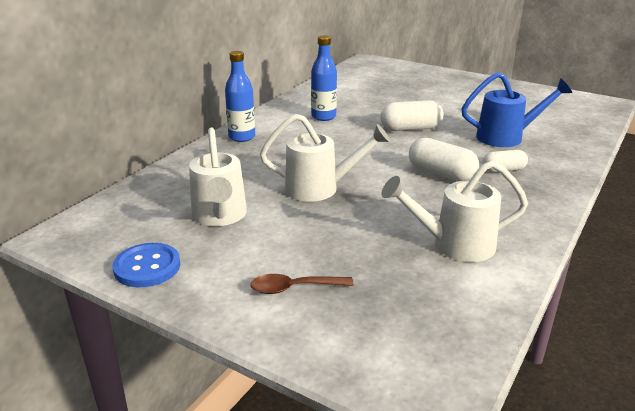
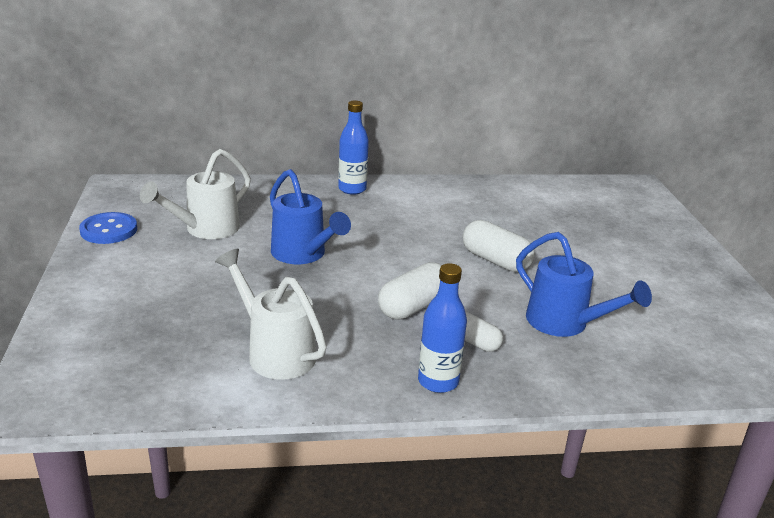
camera: 50 degrees right, 0 degrees up
brown spoon [250,274,354,294] -> none
white watering can [260,114,390,202] -> blue watering can [270,169,351,264]
blue bottle [311,35,337,121] -> blue bottle moved to [418,263,467,393]
white capsule [409,138,479,181] -> white capsule turned 45 degrees clockwise [378,262,442,319]

